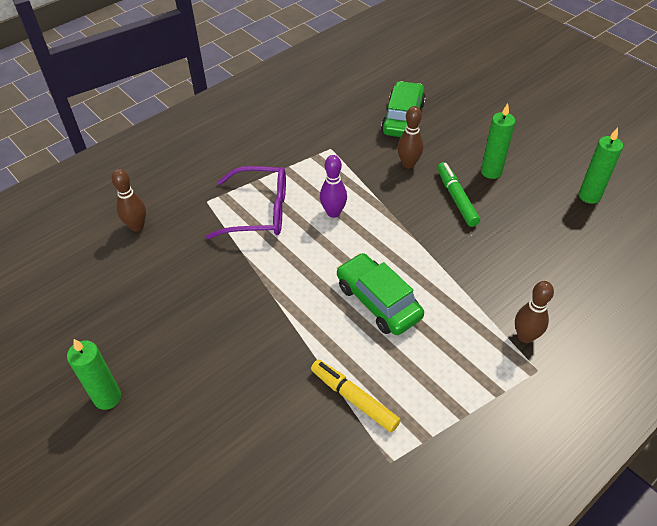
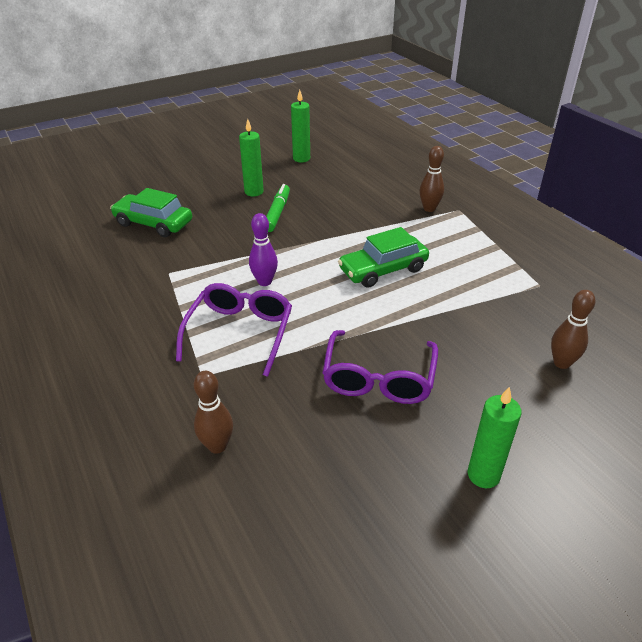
camera: 80 degrees left, 10 degrees down
yellow marker [311,360,400,432] -> none
brown bowling pin [397,106,423,168] -> brown bowling pin moved to [551,290,595,369]
green marker [437,162,480,227] -> green marker turned 105 degrees clockwise [266,184,290,232]
none -> purple glasses [322,330,438,404]

